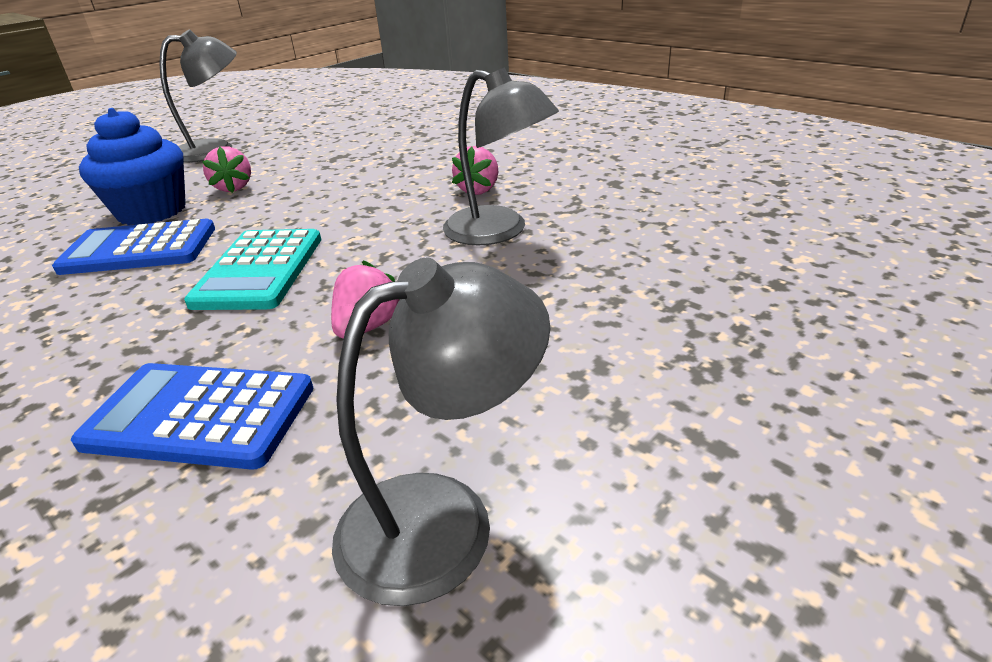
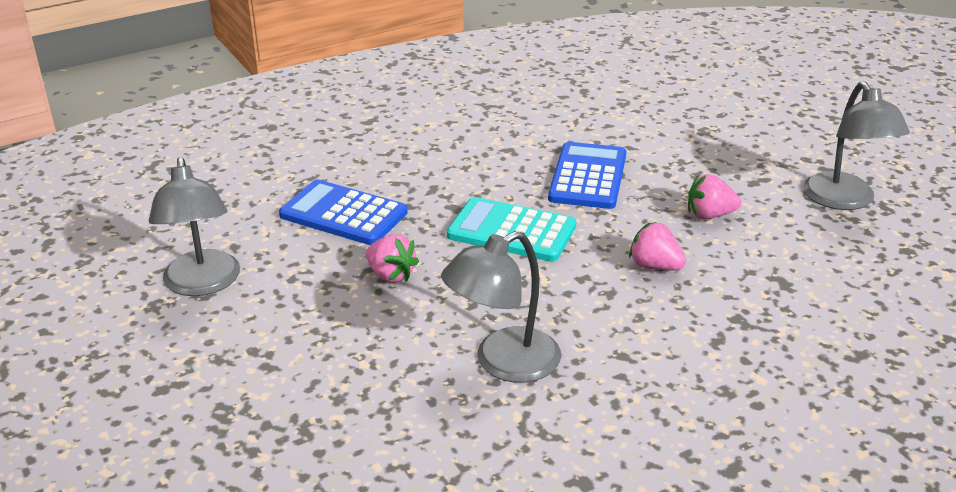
camera: 105 degrees right, 0 degrees up
blue calculator [71,363,313,470] -> blue calculator turned 90 degrees counterclockwise [279,179,408,245]
blue cupcake [79,108,186,225] -> none
pink strawberry [452,146,498,195] -> pink strawberry moved to [629,222,686,270]

